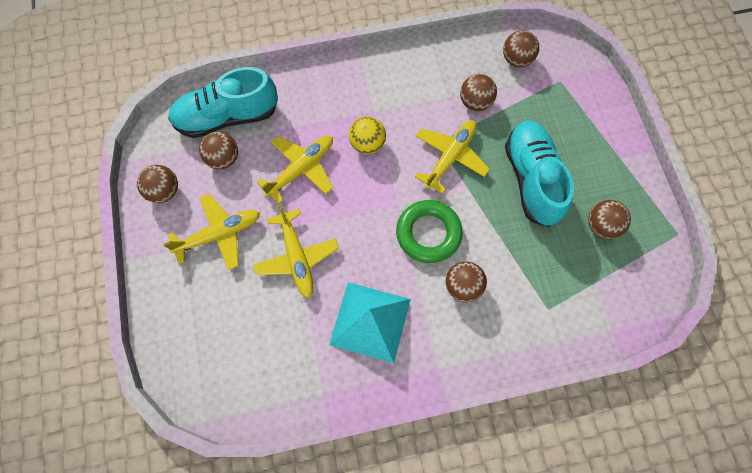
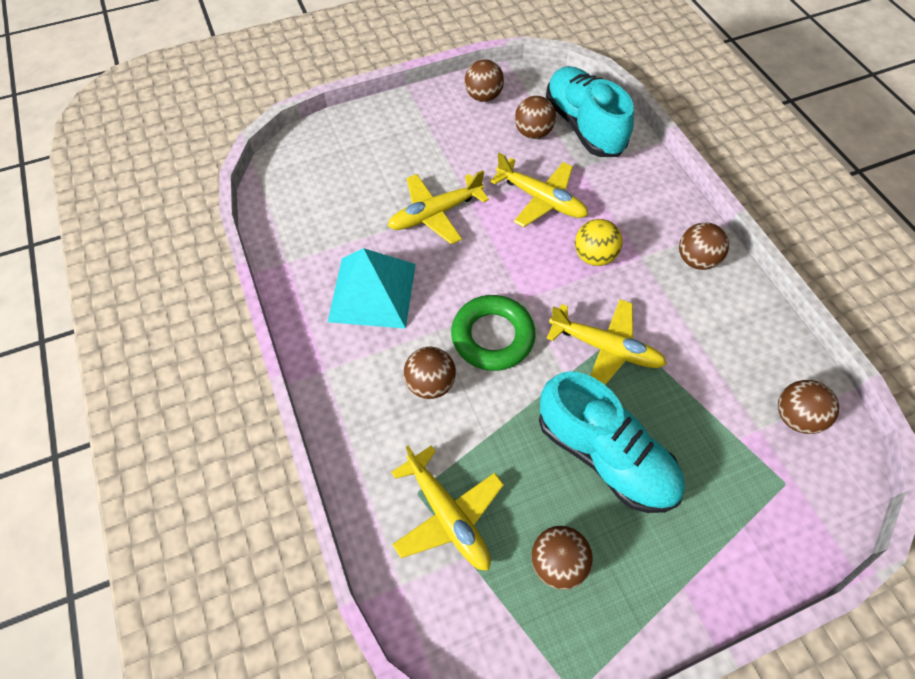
camera: 80 degrees right, 10 degrees down
yellow plane [163,194,260,270] -> yellow plane moved to [391,445,504,570]
brown ball [460,74,497,111] -> brown ball moved to [679,223,729,270]
turquoise shoe [505,121,574,227] -> turquoise shoe turned 60 degrees clockwise [539,371,685,513]

